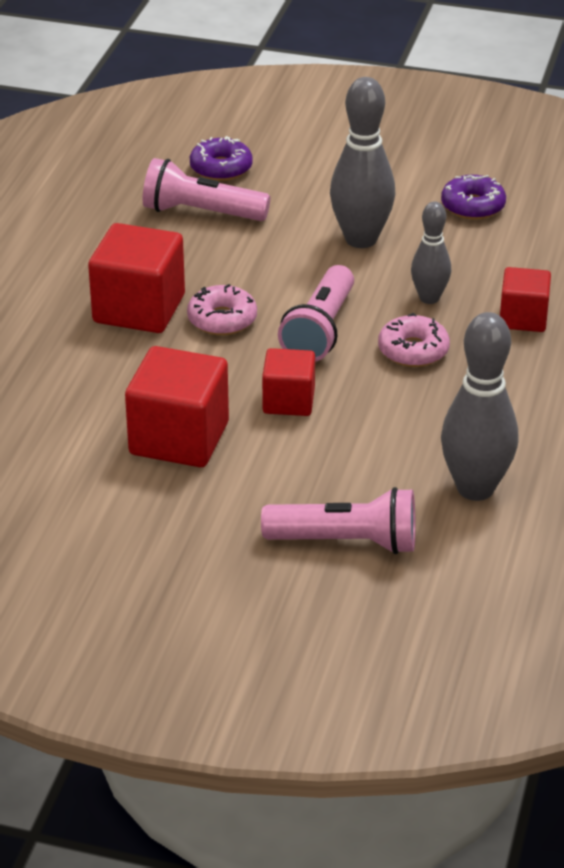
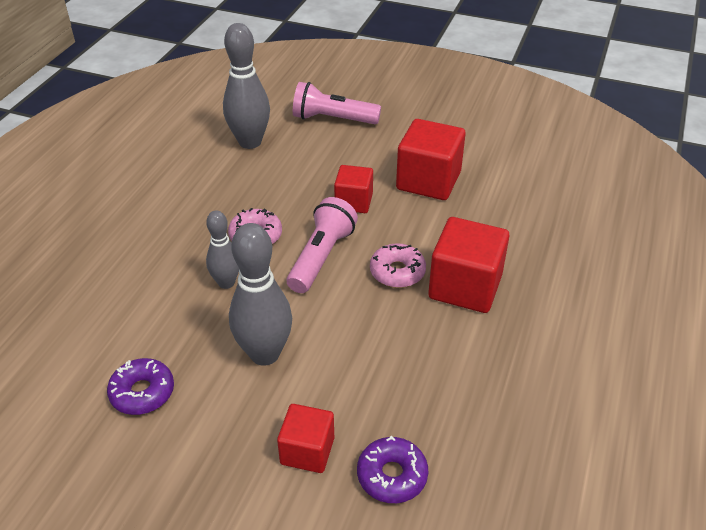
camera: 175 degrees left, 5 degrees up
pink flashlight [143,158,270,221] -> none
red cube [500,267,551,332] -> red cube moved to [277,404,334,473]

